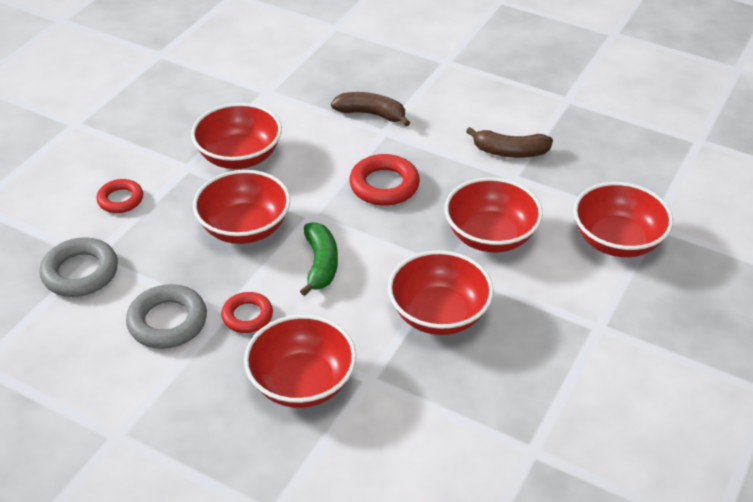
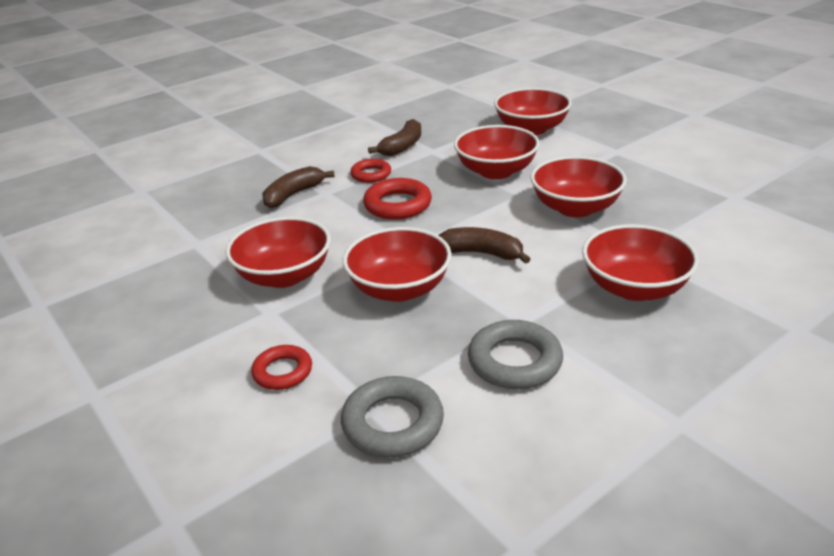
camera: 65 degrees left, 10 degrees down
red ring [221,292,273,333] -> red ring moved to [350,159,391,183]
green banana [300,222,338,296] -> brown banana [438,227,530,264]

